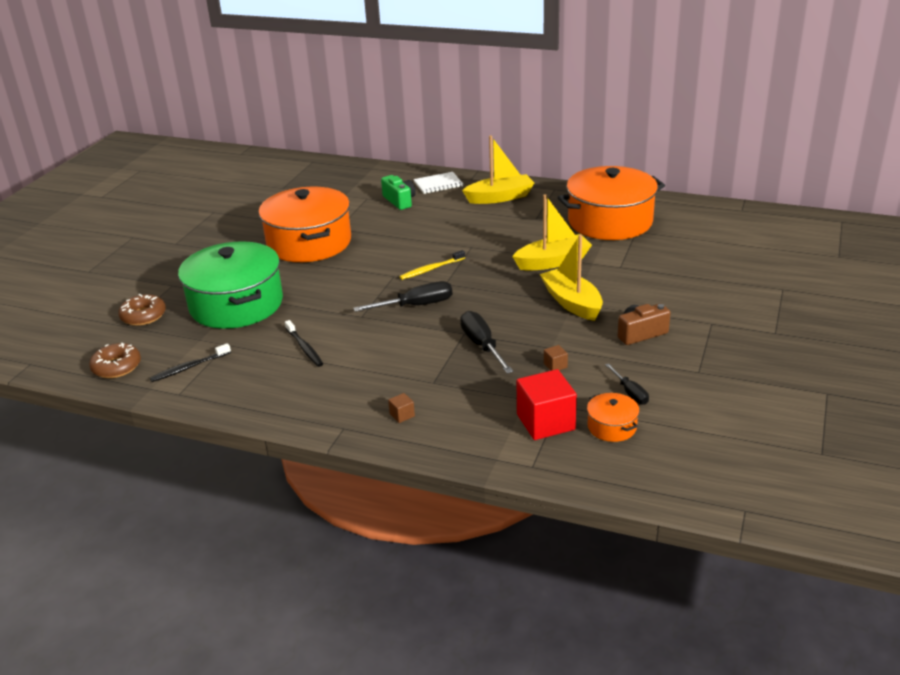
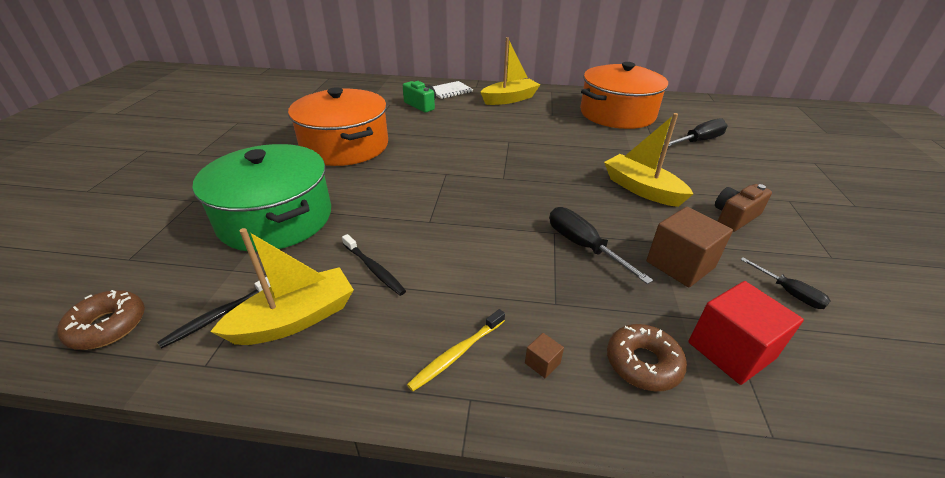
camera: 15 degrees left, 5 degrees up
brown donut [118,294,166,326] -> brown donut moved to [607,324,687,391]
black screwdriver [353,281,452,312] -> black screwdriver moved to [663,119,728,147]
yellow toothbrush [399,250,465,280] -> yellow toothbrush moved to [407,309,505,391]
yellow boat [512,194,592,271] -> yellow boat moved to [210,228,354,345]
brown cube [544,345,568,371] -> brown cube [646,207,733,287], size x2.37
orange pot [587,393,639,442] -> none

